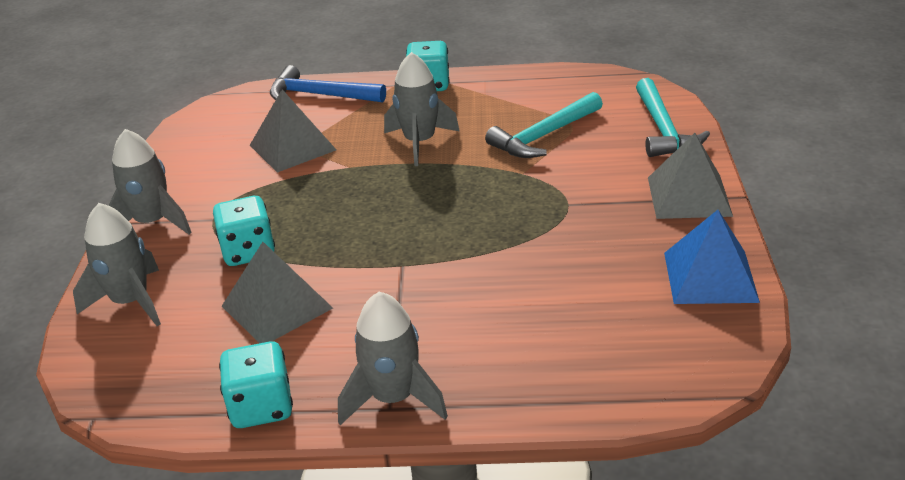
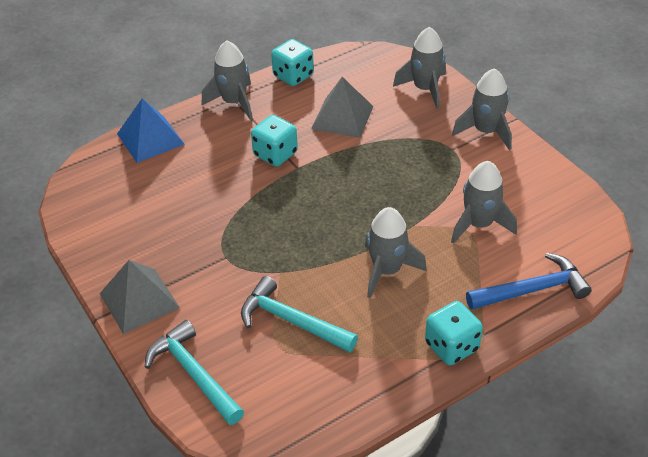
camera: 145 degrees right, 10 degrees up
turquoise dice [213,196,275,266] -> turquoise dice moved to [251,115,298,167]
grey pyramid [250,89,336,173] -> grey rocket [451,161,517,243]
turquoise hammer [485,92,603,158] -> turquoise hammer turned 75 degrees counterclockwise [241,276,358,353]
blue pyramid [664,210,760,304] -> blue pyramid moved to [117,98,184,163]

